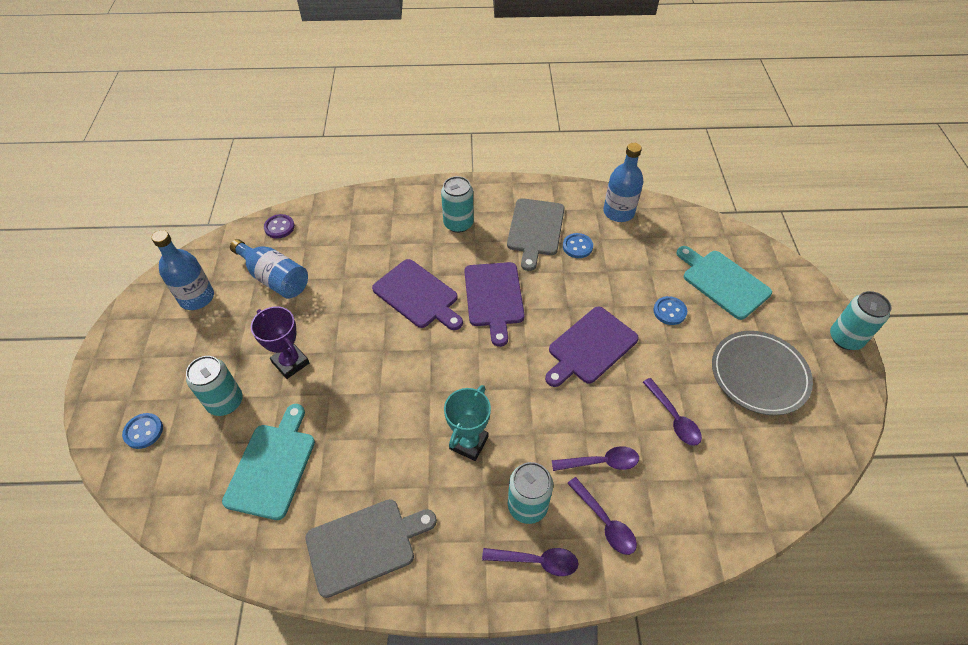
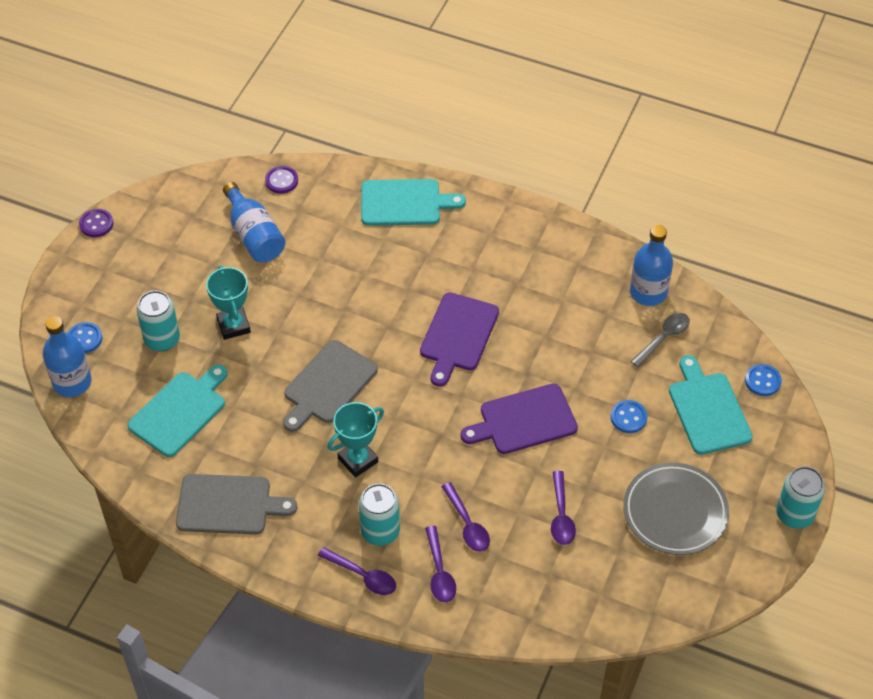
camera: 25 degrees right, 0 degrees up
blue bottle [152,230,214,310] -> blue bottle moved to [43,316,92,397]
purple trophy [251,306,309,379] -> turquoise trophy [206,265,251,340]
purple cutting board [372,259,463,330] -> none
turquoise can [441,176,474,233] -> none
grey cutting board [507,198,564,271] -> grey cutting board moved to [283,340,378,432]
purple spoon [552,446,639,471] -> purple spoon turned 45 degrees clockwise [441,482,490,552]
blue button [563,233,593,258] -> blue button moved to [745,364,782,396]
none -> purple button [79,209,113,237]
none -> turquoise cutting board [361,179,466,226]
none -> grey spoon [630,313,690,367]

